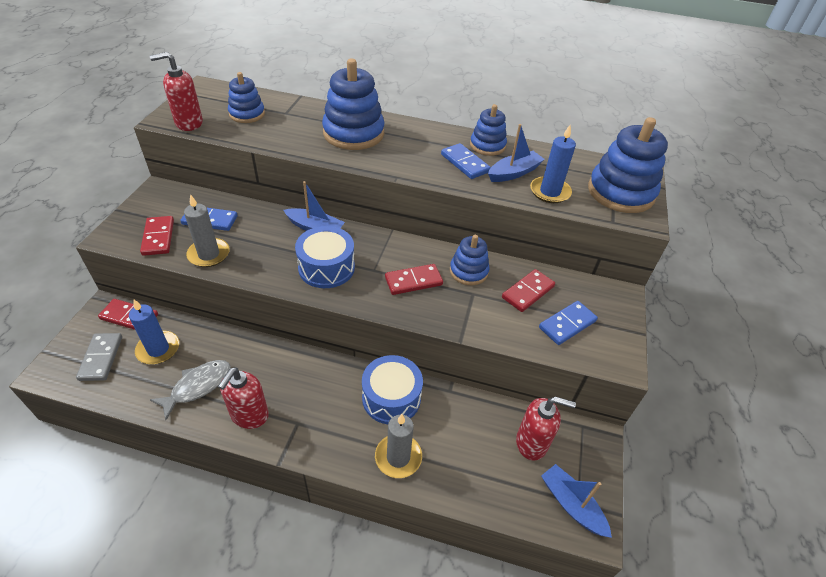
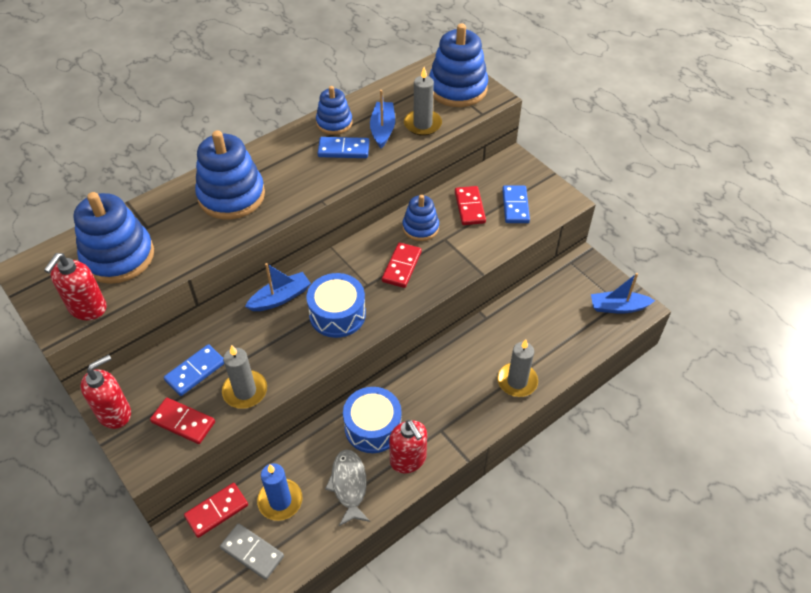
camera: 50 degrees left, 5 degrees up
blue stacking toy [228,72,265,123] -> blue stacking toy [73,192,154,284], size x1.70
blue drum [362,355,423,424] -> blue drum moved to [343,387,402,453]
red soap dispenser [516,397,576,461] -> red soap dispenser moved to [80,354,131,429]
blue candle [530,125,576,203] -> grey candle [404,67,442,136]

